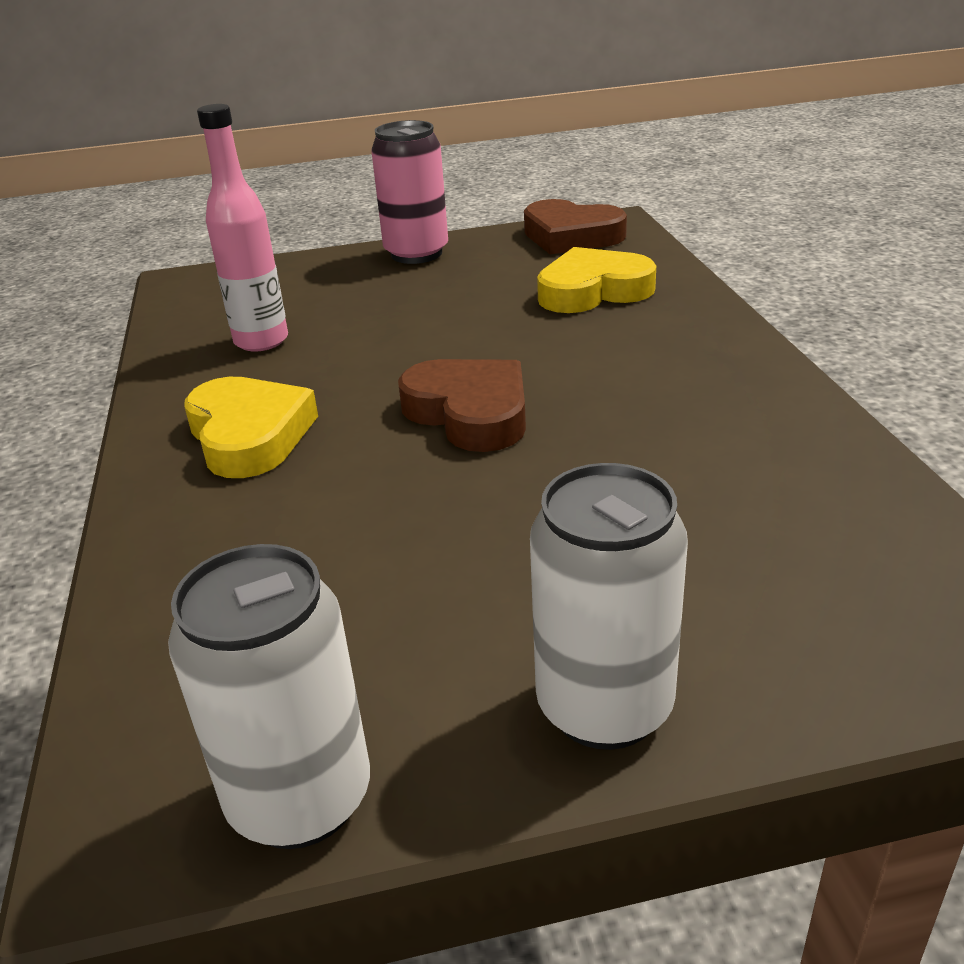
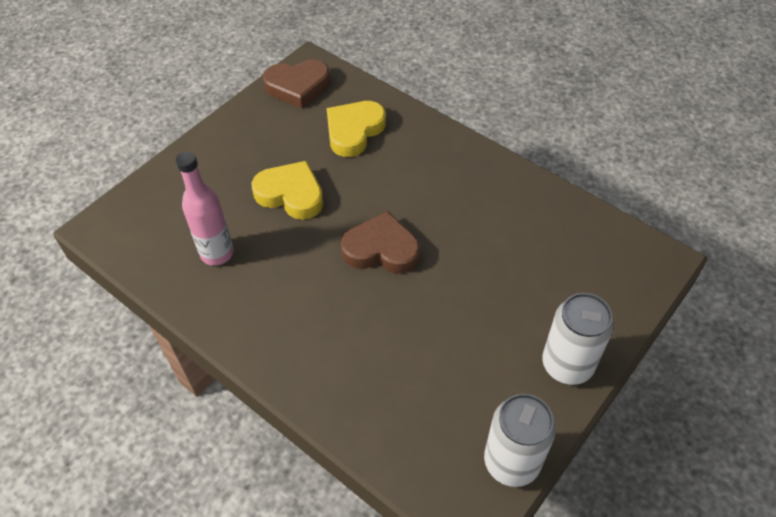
camera: 40 degrees left, 20 degrees up
yellow heart [184,377,318,478] -> yellow heart moved to [252,161,323,220]
pink can [371,120,448,264] -> none

